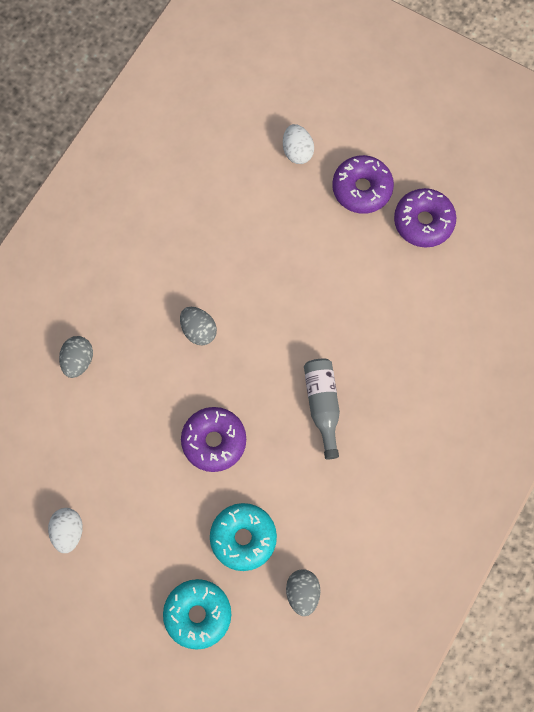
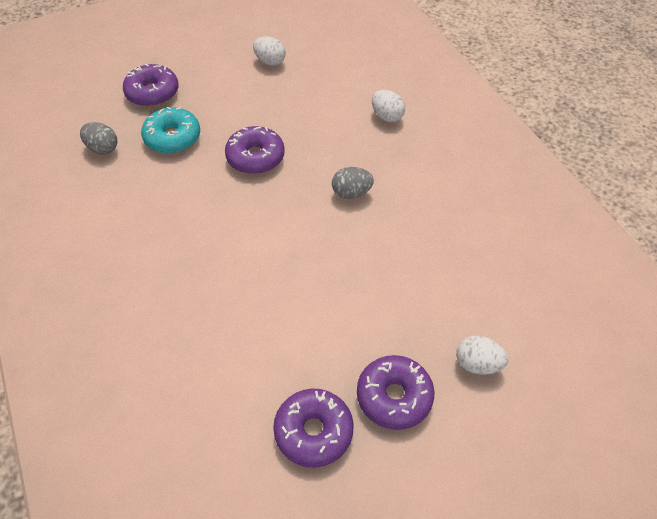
camera: 125 degrees right, 20 degrees down
grey egg [59,336,93,378] -> white egg [372,90,405,122]
turquoise donut [163,579,231,650] -> purple donut [123,64,179,107]
grey bottle [304,359,340,459] -> none

